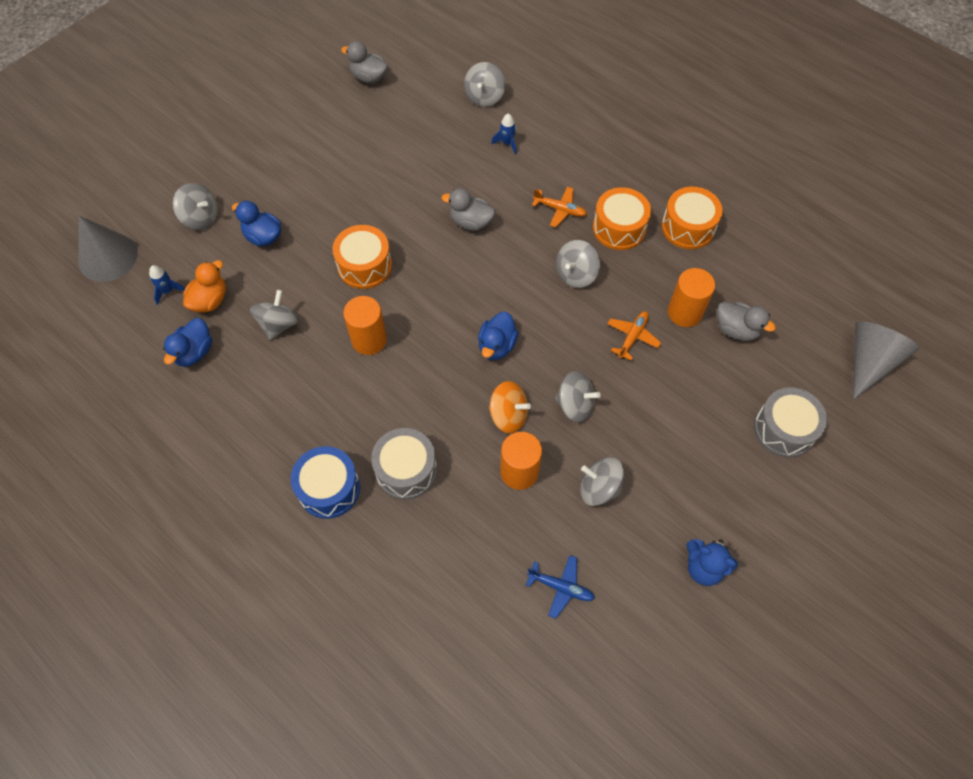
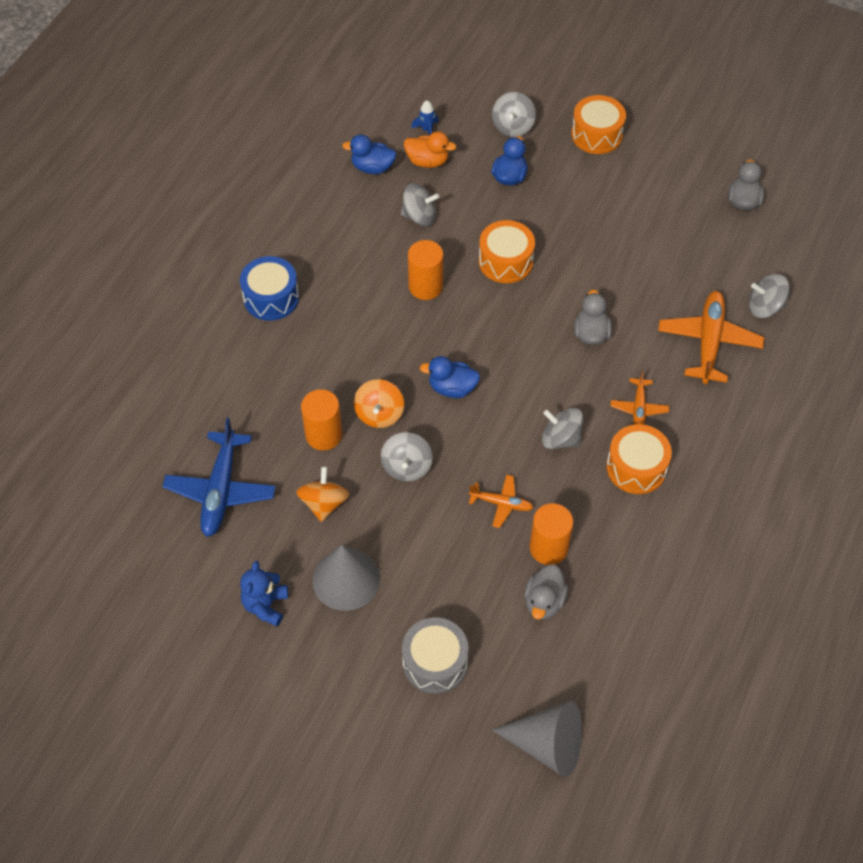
camera: 75 degrees right, 5 degrees down
grey cone [78,216,138,282] -> grey cone moved to [312,545,380,611]
grey drum [371,428,437,499] -> none
blue rocket [491,114,517,154] -> orange plane [658,291,764,384]
blue plane [526,555,595,619] -> blue plane [162,418,276,537], size x1.86
grey spinning top [580,457,624,506] -> orange spinning top [296,466,349,522]
orange drum [662,187,723,249] -> orange drum moved to [571,95,626,154]

